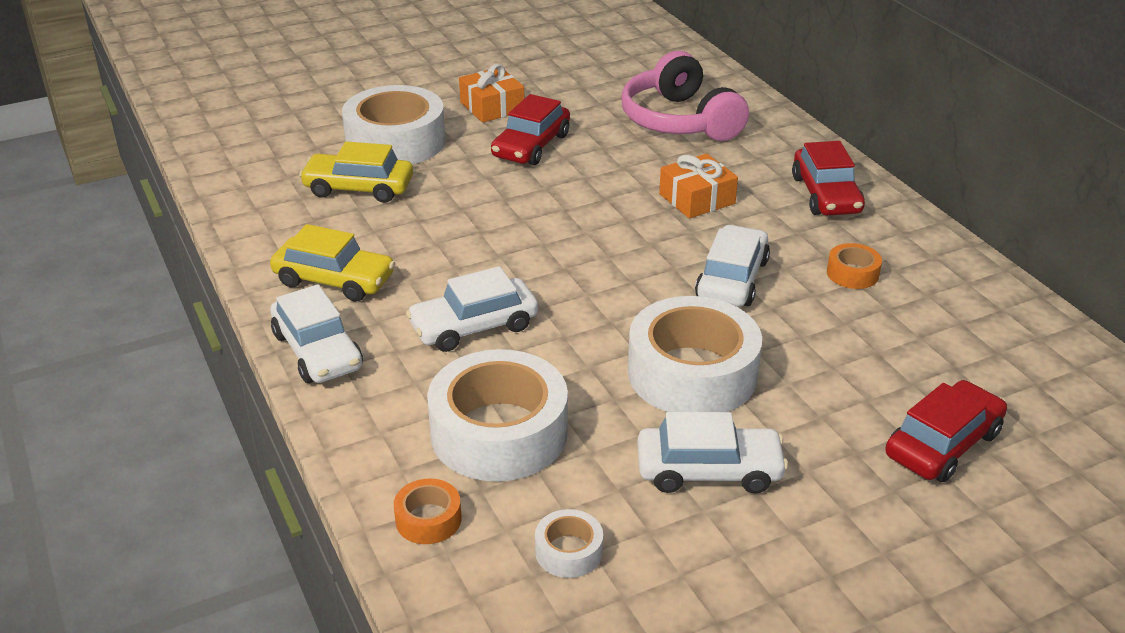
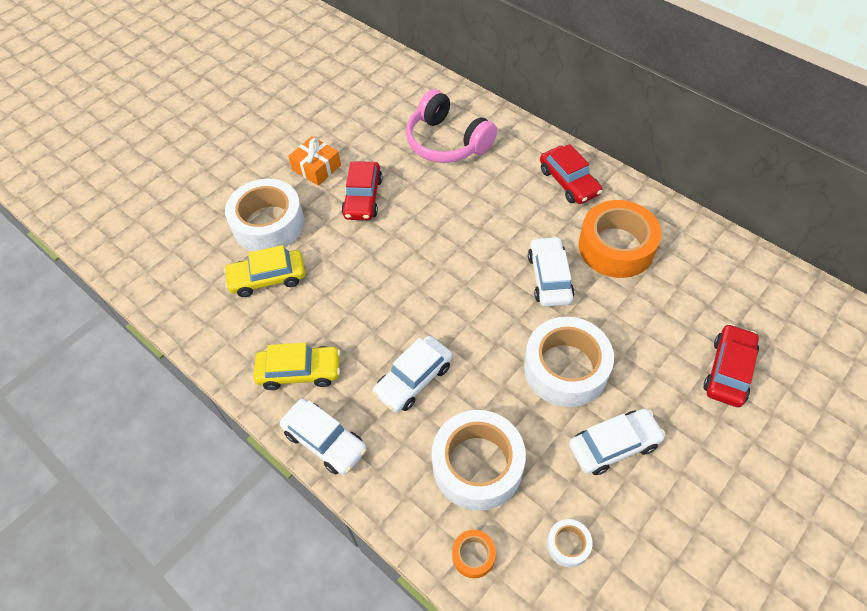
camera: 20 degrees left, 20 degrees up
orange gift [659,154,738,219] -> none
orange tape [827,243,882,289] -> orange tape [579,200,662,278], size x2.26

